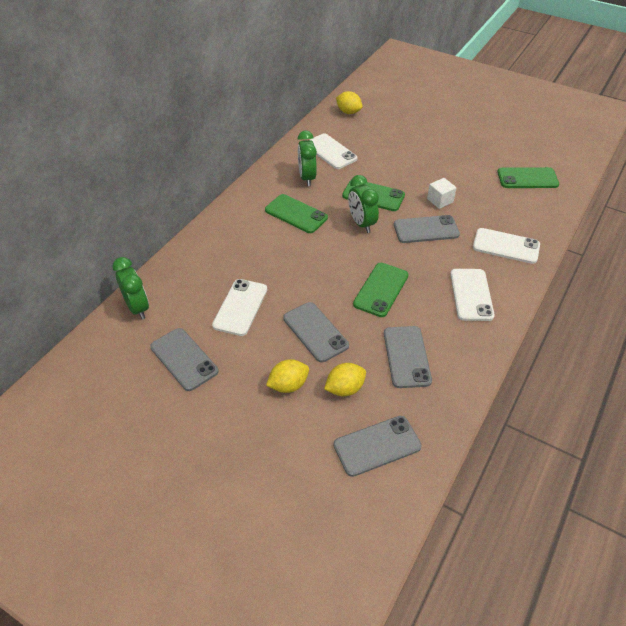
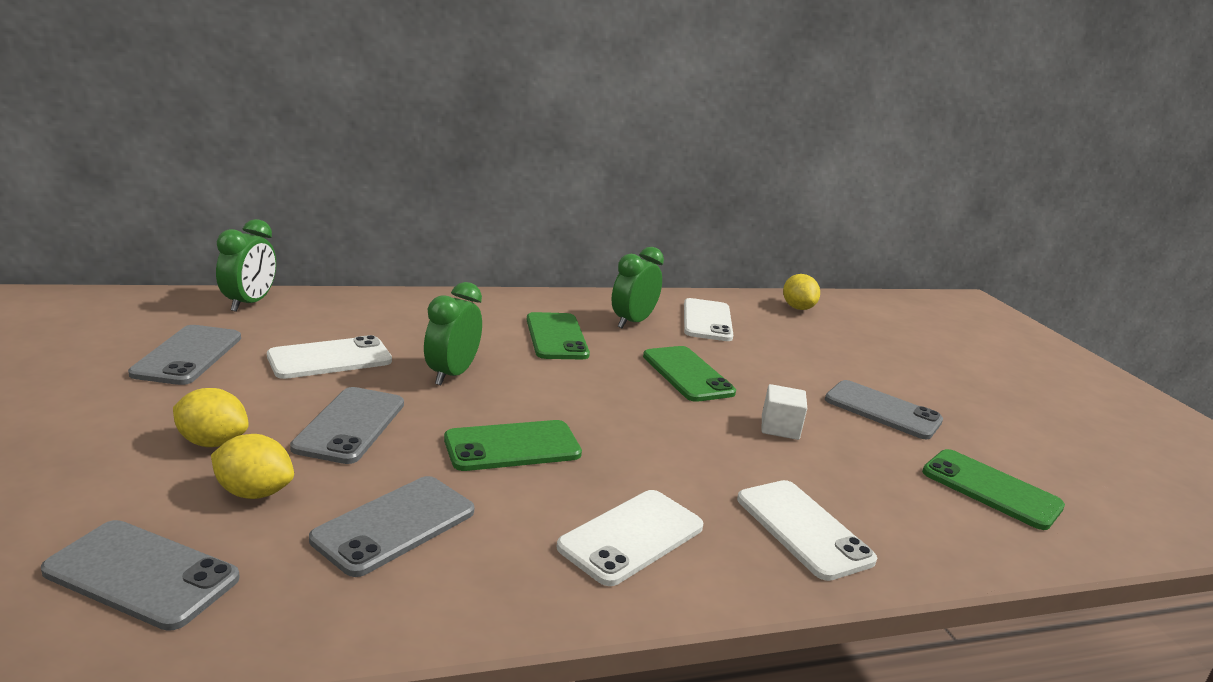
camera: 40 degrees right, 25 degrees down
green clock [348,175,379,233] -> green clock moved to [424,282,482,385]
grey phone [394,215,460,243] -> grey phone moved to [825,380,943,440]

